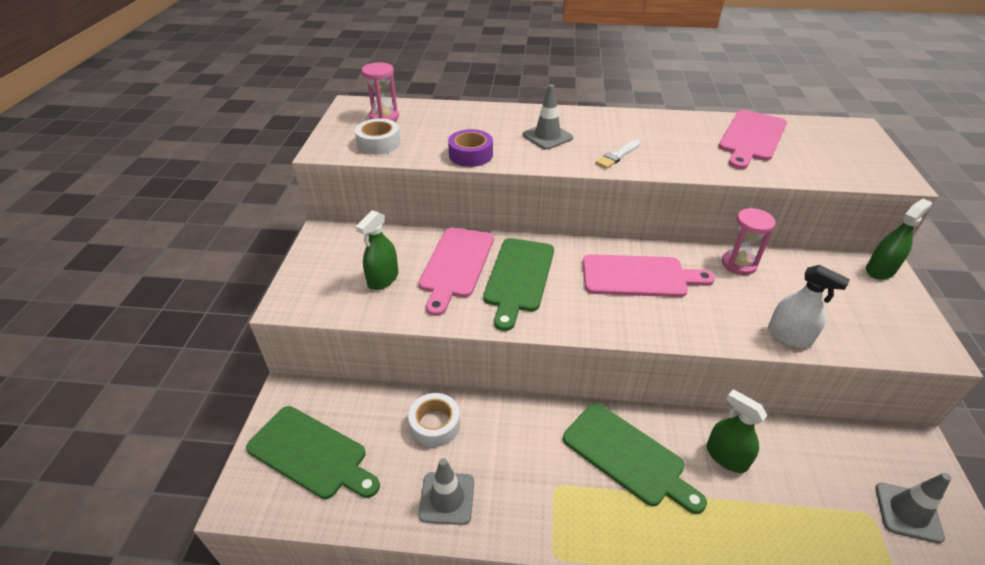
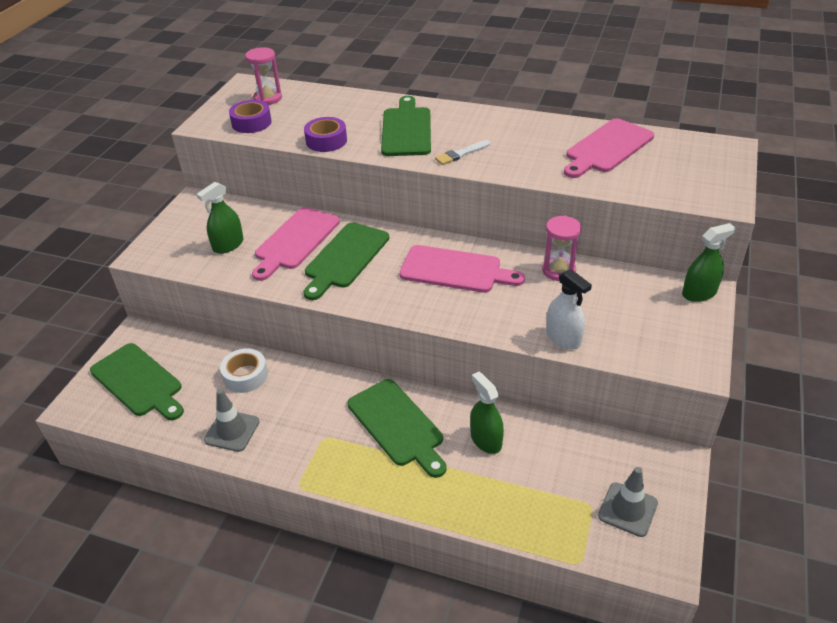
camera: 15 degrees right, 0 degrees up
white tape [355,118,401,154] -> purple tape [229,100,272,133]
grey traffic cone [523,84,573,150] -> green cutting board [381,96,431,156]

